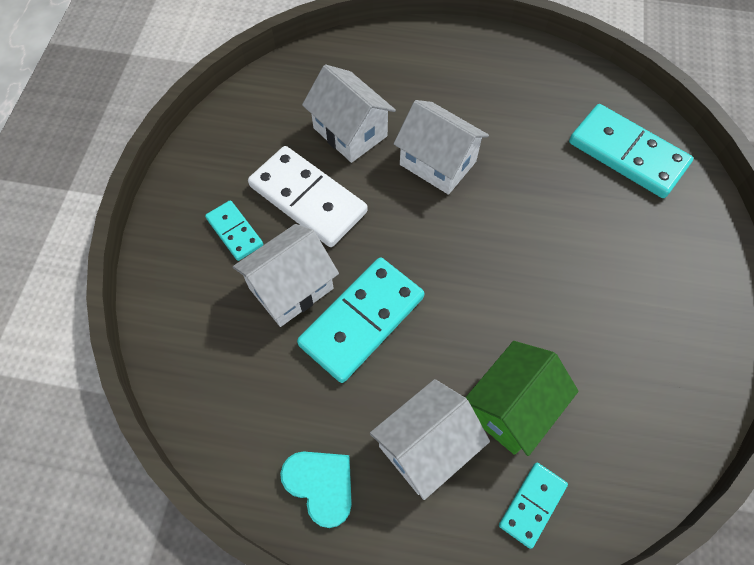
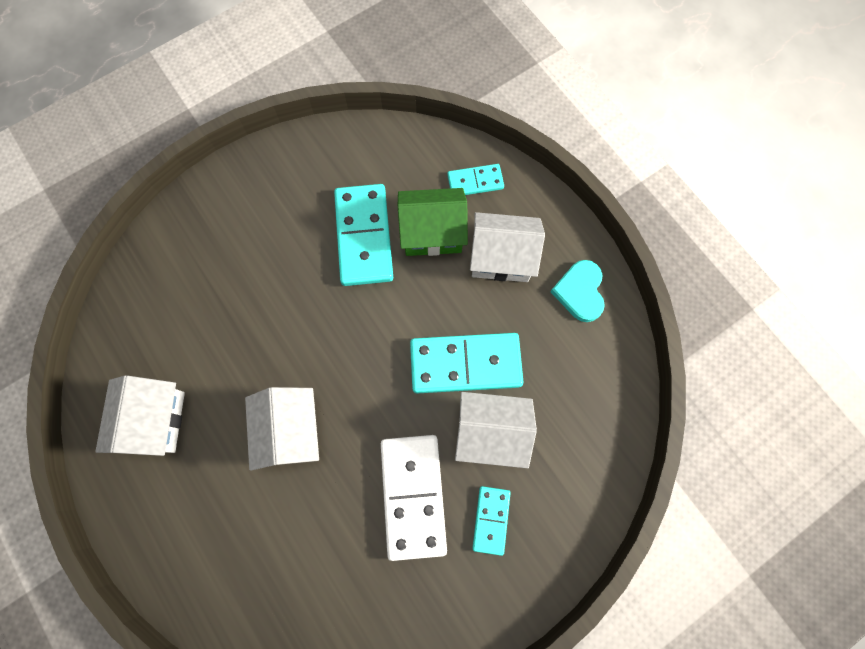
camera: 135 degrees left, 10 degrees up
white house [302,64,396,163] -> white house moved to [95,375,185,456]
turquoise domino [569,104,693,198] -> turquoise domino moved to [334,184,393,286]

